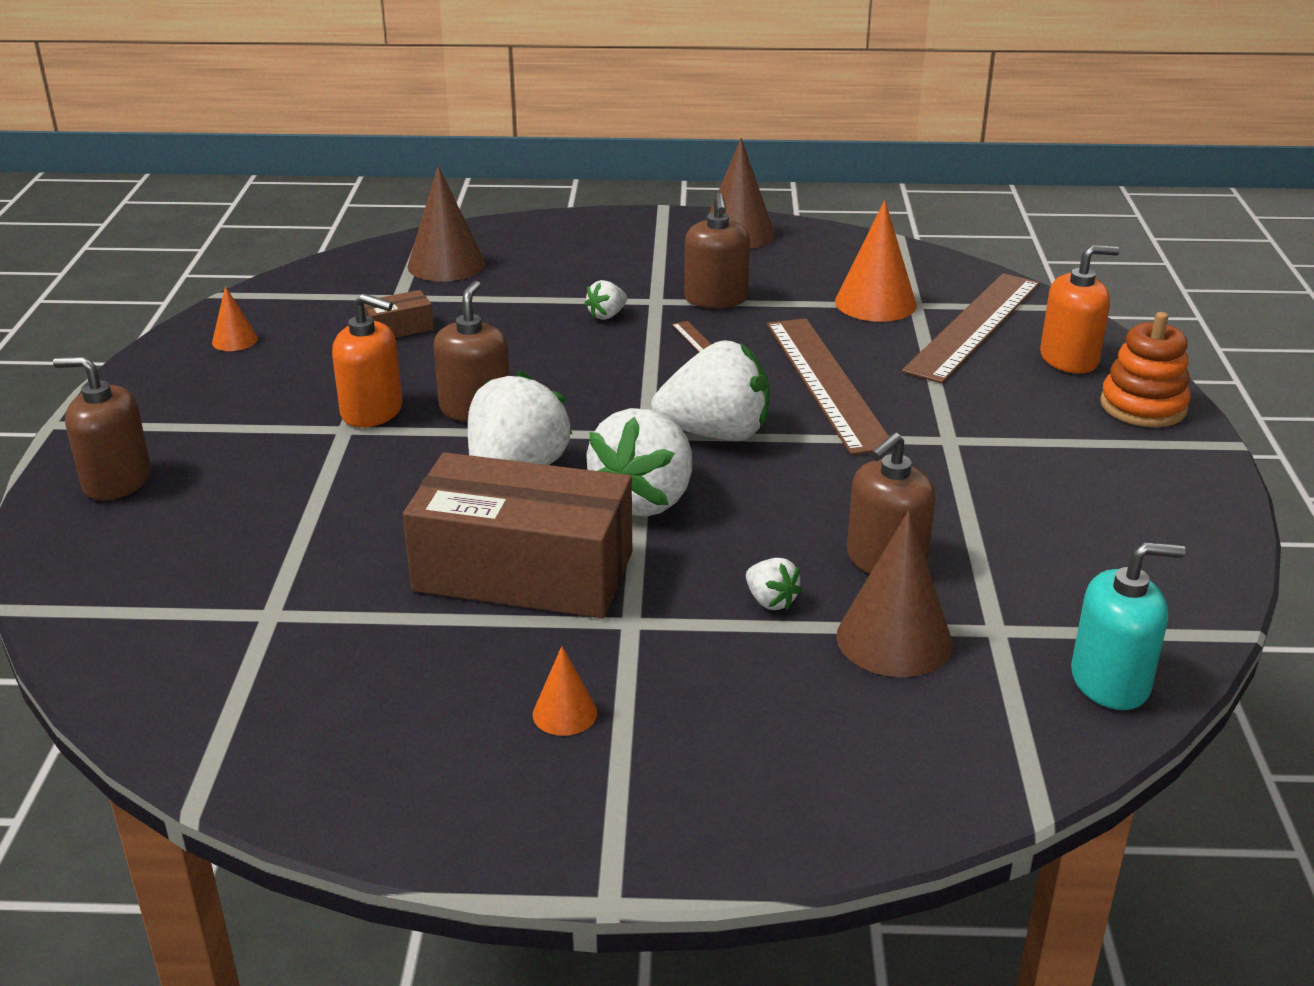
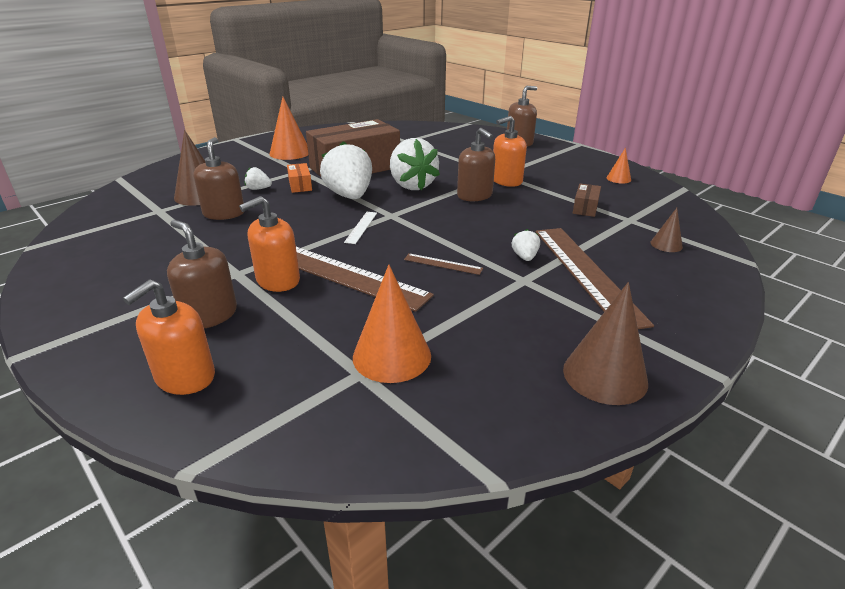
camera: 135 degrees right, 0 degrees up
brown cone [407,165,485,282] -> brown cone [651,208,683,252], size x0.53
orange cone [533,646,597,736] -> orange cone [269,97,308,160], size x1.90
white strawberry [651,340,770,441] -> white ruler [344,212,377,244]
brown soap dispenser [684,193,750,308] -> brown soap dispenser moved to [167,220,237,329]
brown ruler [902,273,1040,384] -> brown ruler moved to [536,228,654,329]
turquoise soap dispenser [1071,542,1186,710] -> none
orange stacking toy [1100,312,1190,427] -> none
none -> orange soap dispenser [239,196,300,292]
none -> orange box [287,163,312,193]

